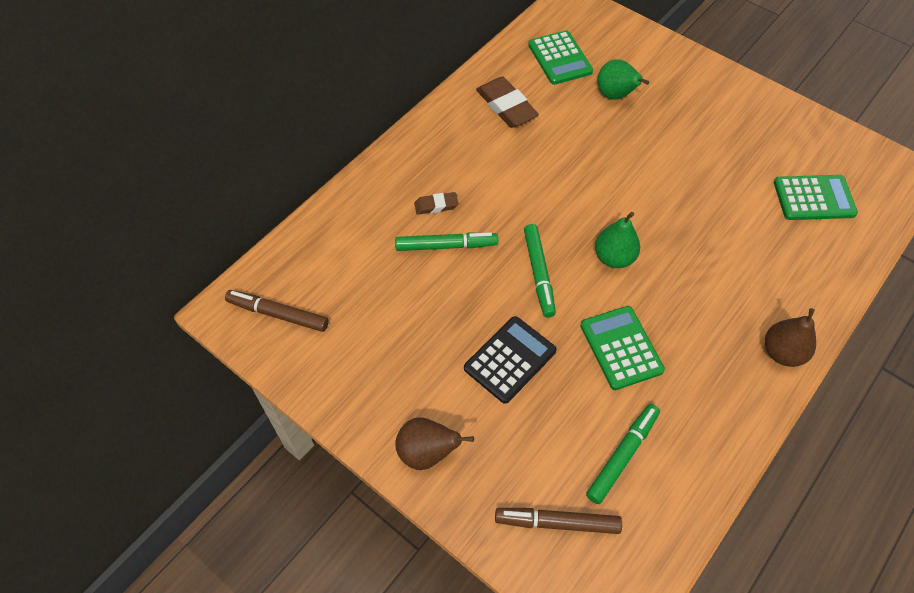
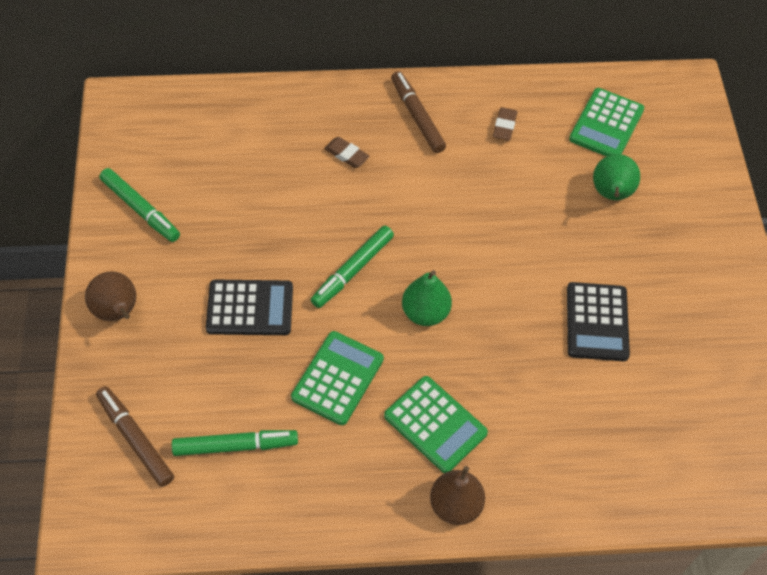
camera: 45 degrees right, 0 degrees up
brown marker [225,290,328,332] -> brown marker moved to [391,71,446,153]
green marker [395,232,498,251] -> green marker moved to [99,168,180,242]
brown eraser [476,76,539,128] -> brown eraser [493,107,517,141], size x0.54
green calculator [774,175,858,220] -> green calculator moved to [384,376,488,473]
none -> black calculator [567,282,630,361]

